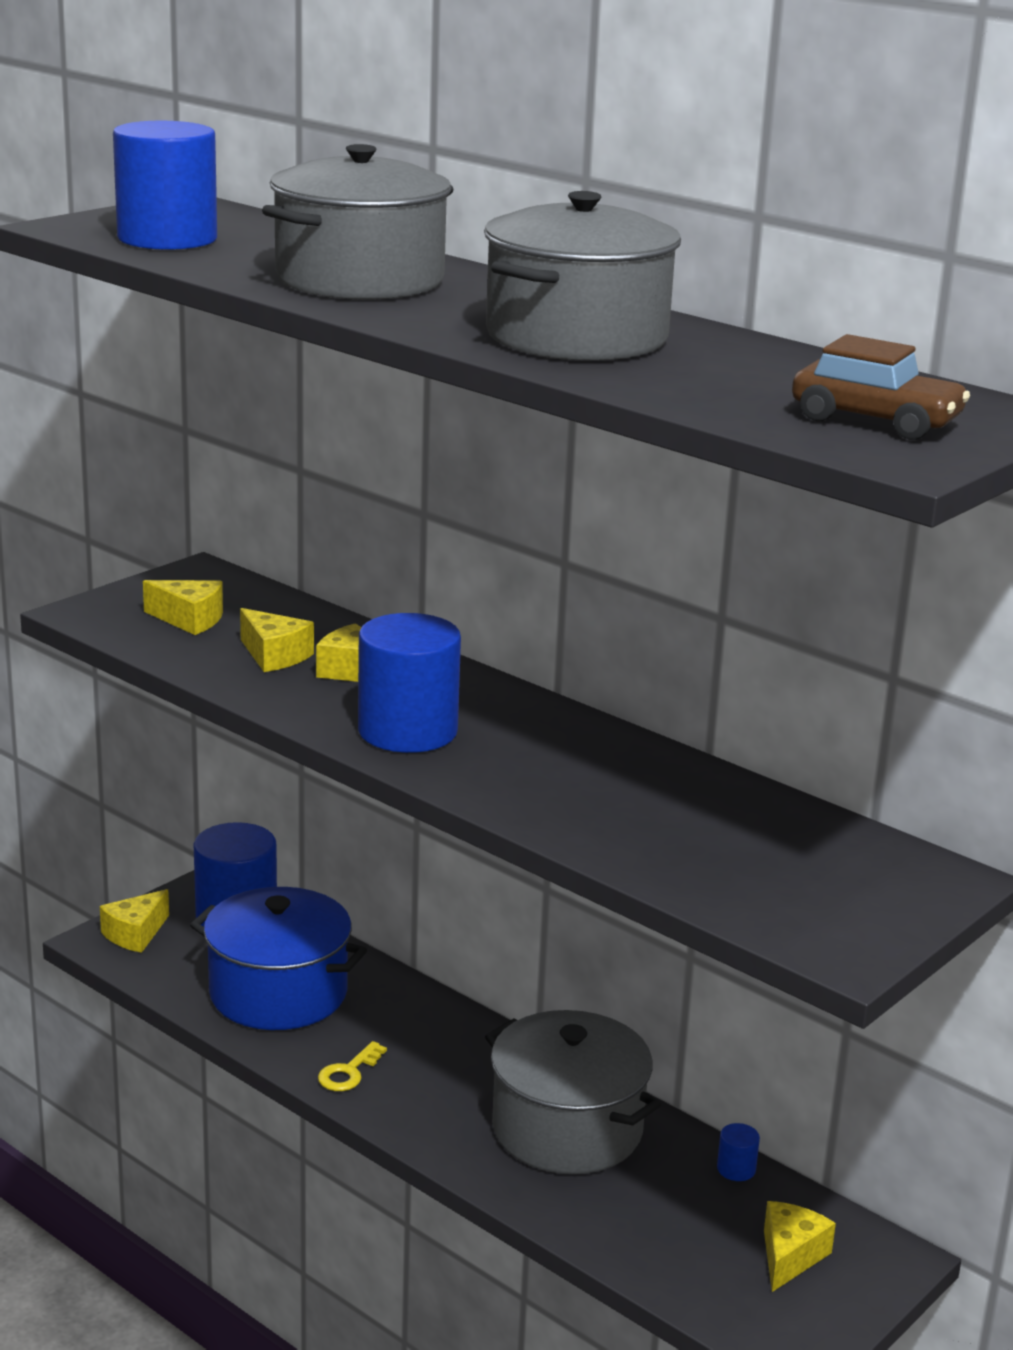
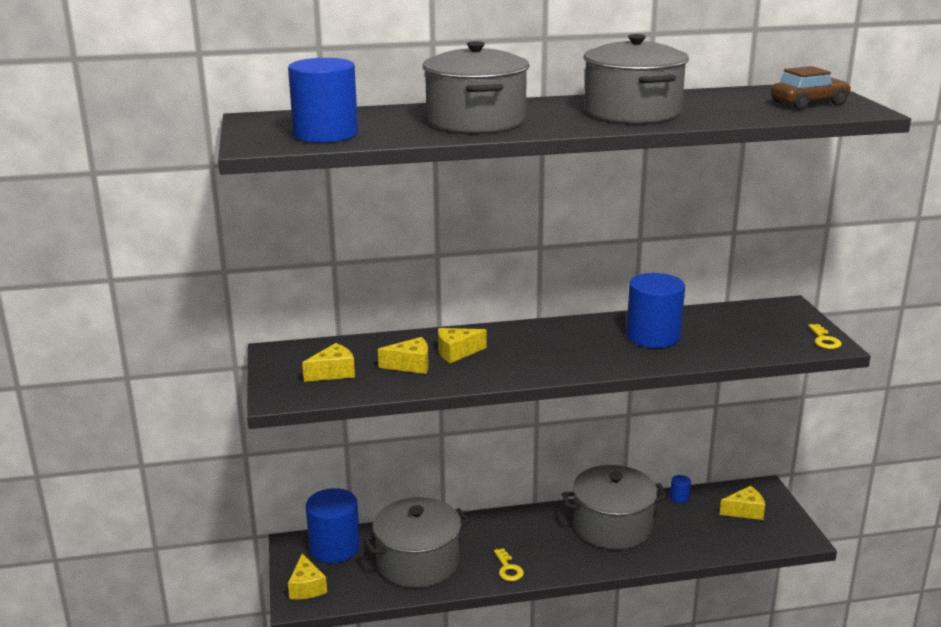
camera: 50 degrees left, 0 degrees up
blue pot [190,887,367,1030] -> grey pot [363,497,470,588]
blue cylinder [358,613,461,753] -> blue cylinder moved to [626,273,685,348]
yellow cheese [764,1201,836,1292] -> yellow cheese turned 105 degrees clockwise [719,486,765,520]
none -> yellow key [808,324,842,349]

